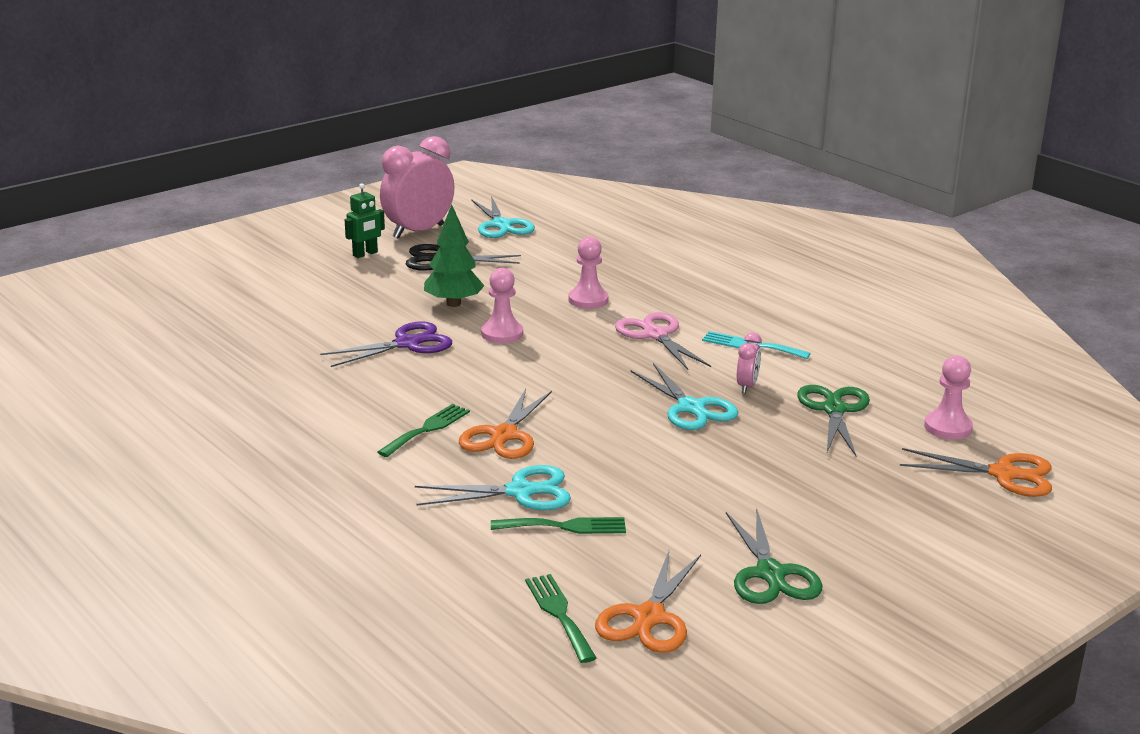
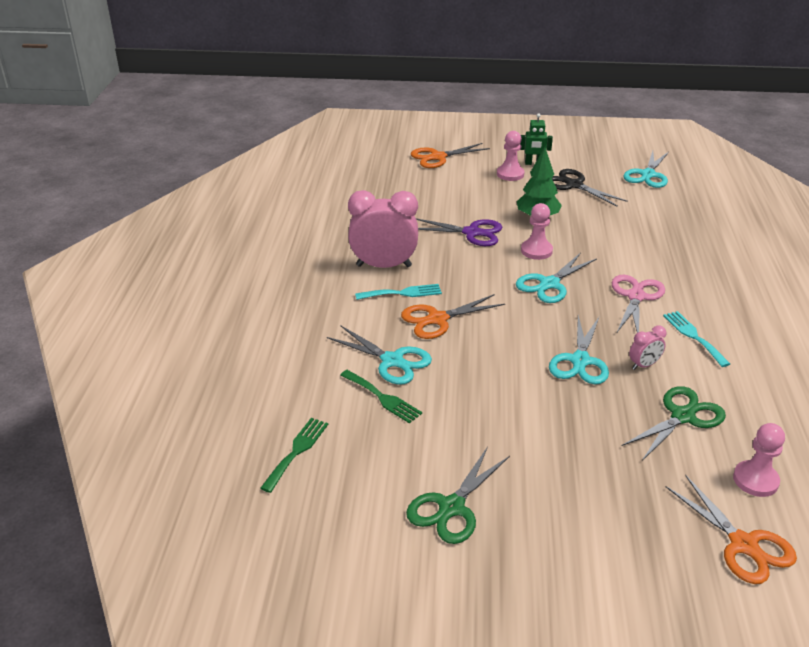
camera: 45 degrees right, 10 degrees up
green fork [378,404,470,457] -> turquoise fork [355,284,442,300]
pink clock [380,136,455,239] -> pink clock moved to [348,190,418,268]
pink pawn [568,236,609,309] -> pink pawn moved to [497,131,525,181]
orange scissors [595,551,701,653] -> orange scissors moved to [411,143,490,168]
none -> turquoise scissors [516,253,597,303]

